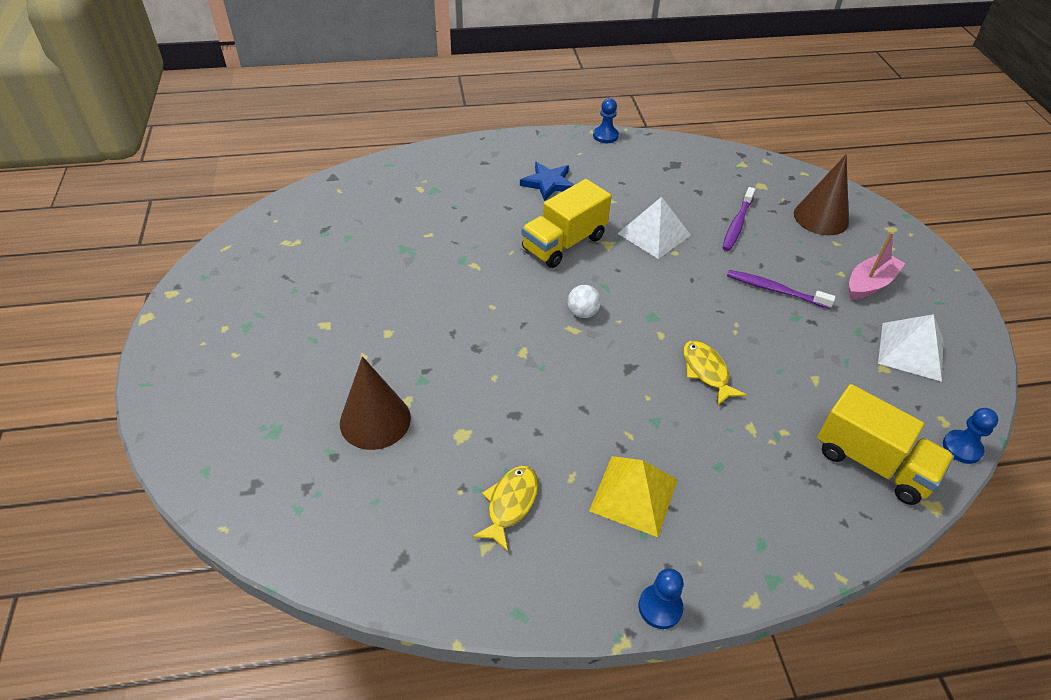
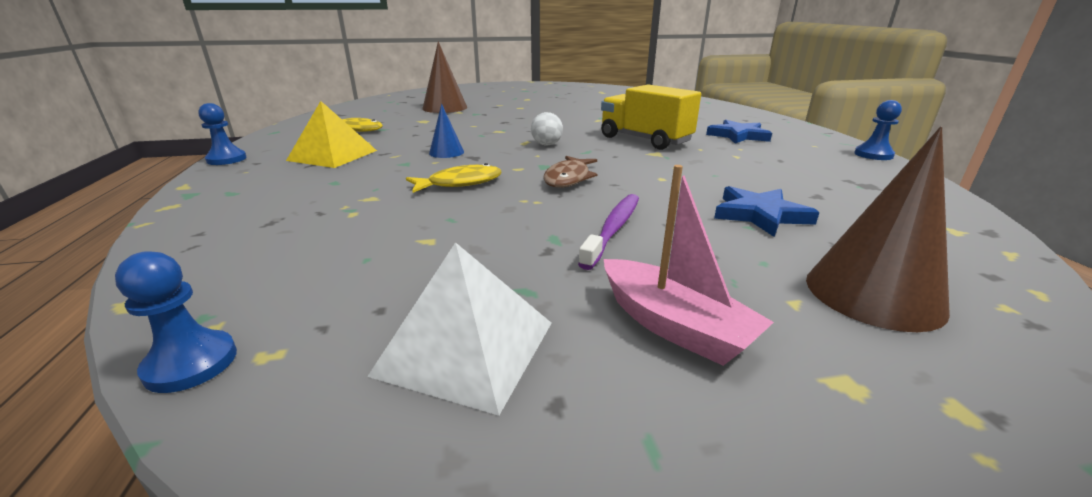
camera: 90 degrees right, 20 degrees down
white pyramid [618,197,691,259] -> none
purple toothbrush [722,187,755,251] -> blue star [714,186,820,237]
yellow truck [817,384,954,505] -> none
none -> blue cone [429,104,464,158]
none -> brown fish [543,156,598,188]

